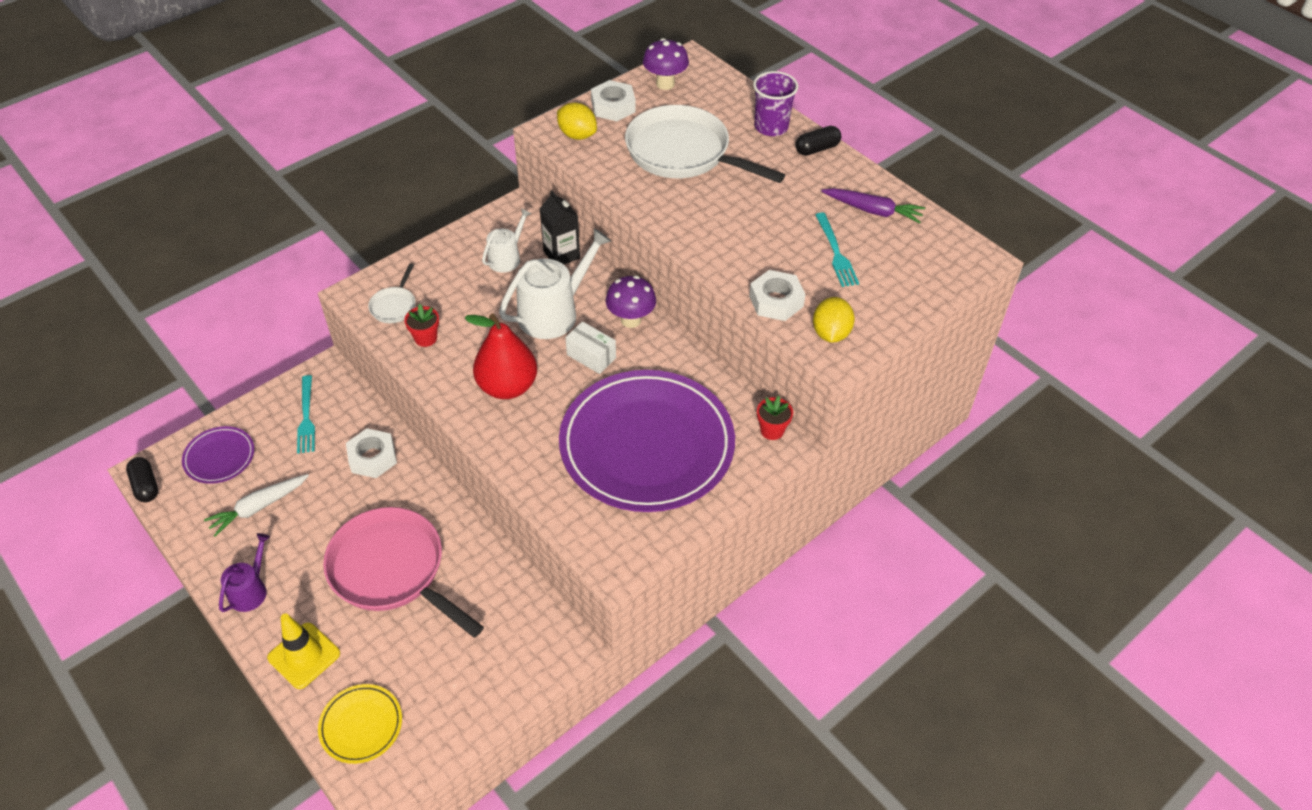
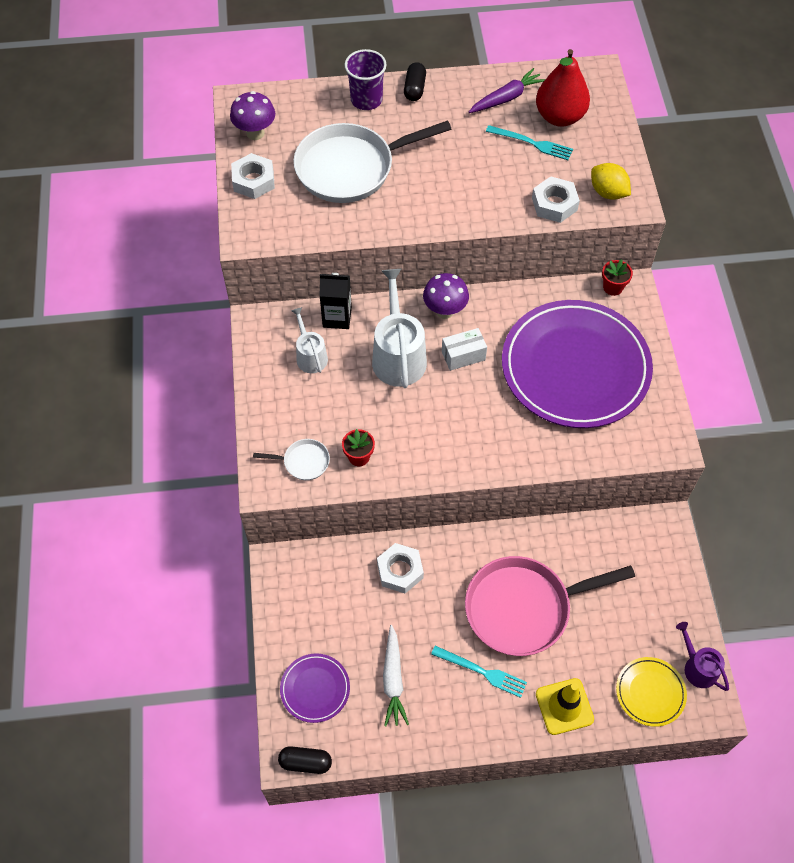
camera: 55 degrees left, 10 degrees up
purple watering can [219,533,270,612] -> purple watering can moved to [676,622,729,691]
turquoise fork [297,375,315,454] -> turquoise fork moved to [431,646,527,698]
white pan [368,264,415,323] -> white pan turned 45 degrees counterclockwise [253,439,330,480]
red pear [465,313,537,399] -> red pear moved to [536,49,590,127]
yellow lemon [557,103,597,140] -> none

